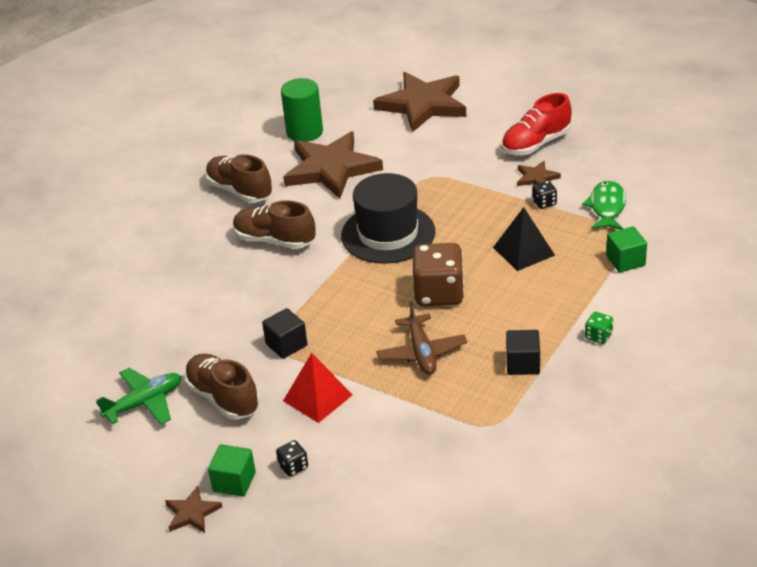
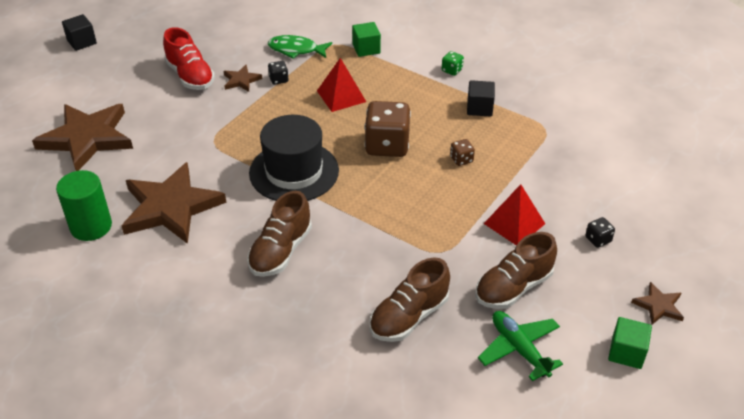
camera: 90 degrees left, 5 degrees up
brown shoe [205,154,272,203] -> brown shoe moved to [370,258,450,342]
green cube [208,444,256,497] -> green cube moved to [608,317,652,369]
black cube [262,308,308,359] -> black cube moved to [62,14,97,51]
brown plane [376,300,467,375] -> brown dice [450,139,475,166]
black pyramid [493,207,555,271] -> red pyramid [317,58,366,112]

